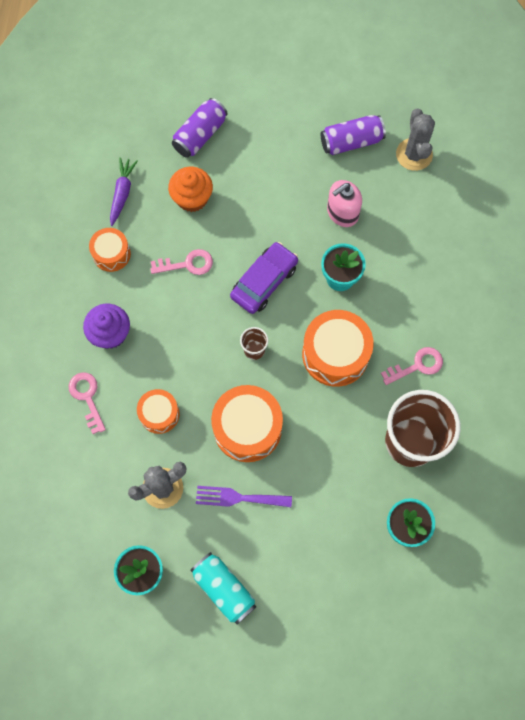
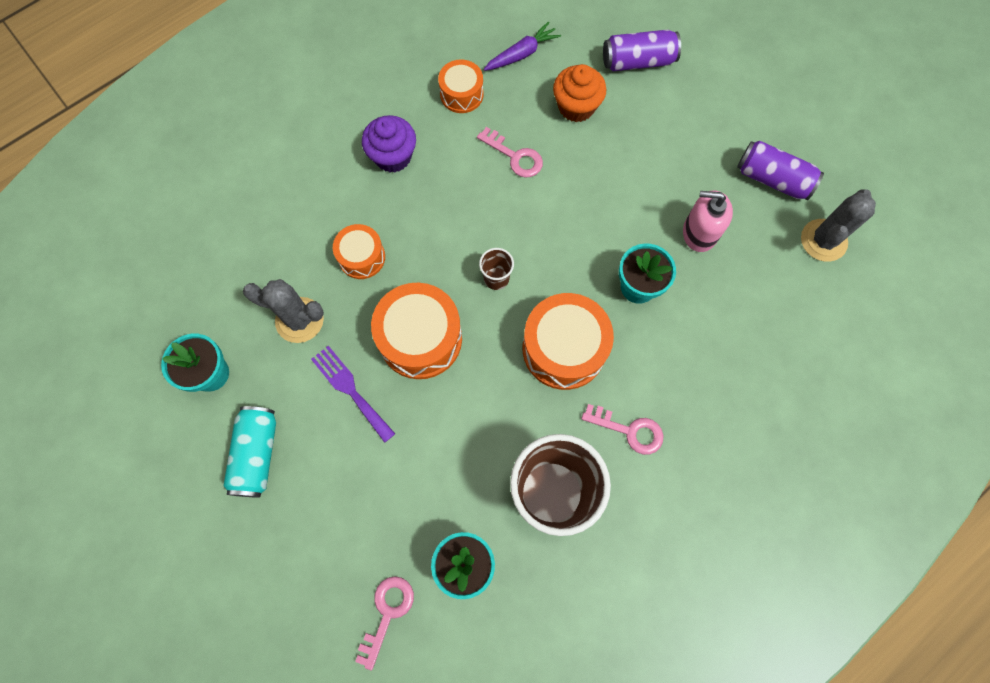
camera: 45 degrees right, 0 degrees up
pink key [69,372,106,434] -> pink key moved to [355,576,414,671]
purple car [230,242,298,314] -> none

